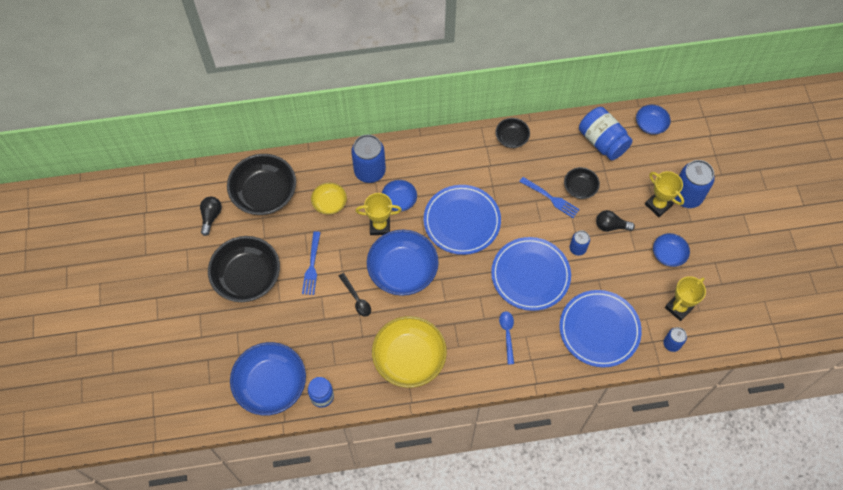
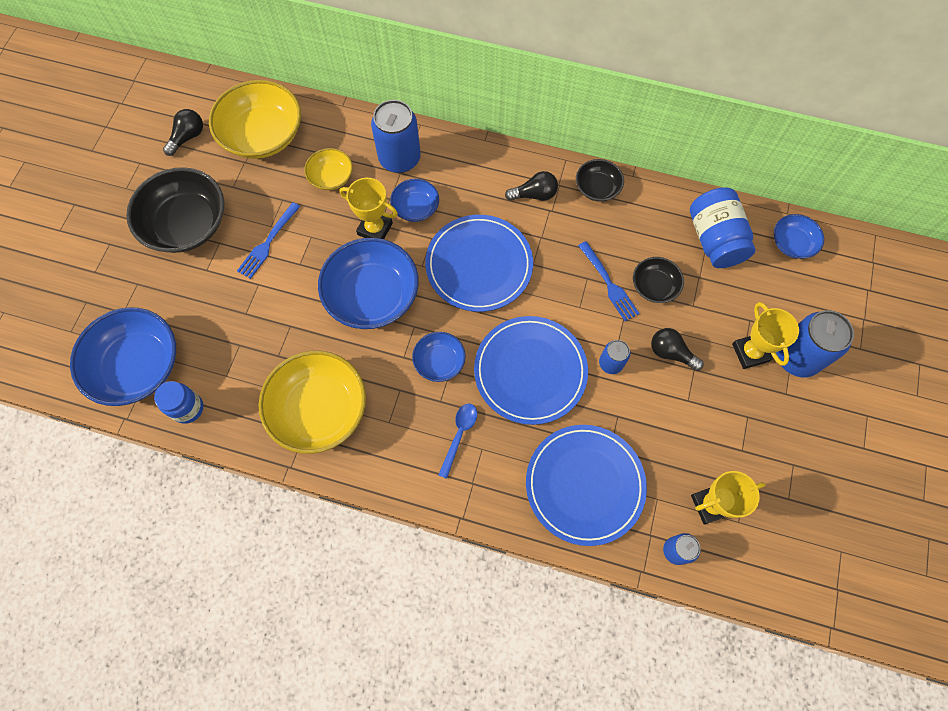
camera: 25 degrees right, 5 degrees up
black bowl [227,154,296,215] -> yellow bowl [209,80,301,159]
black spoon [339,273,371,317] -> none
blue bowl [653,233,690,267] -> blue bowl moved to [412,332,466,382]
none -> black light bulb [505,171,558,201]

